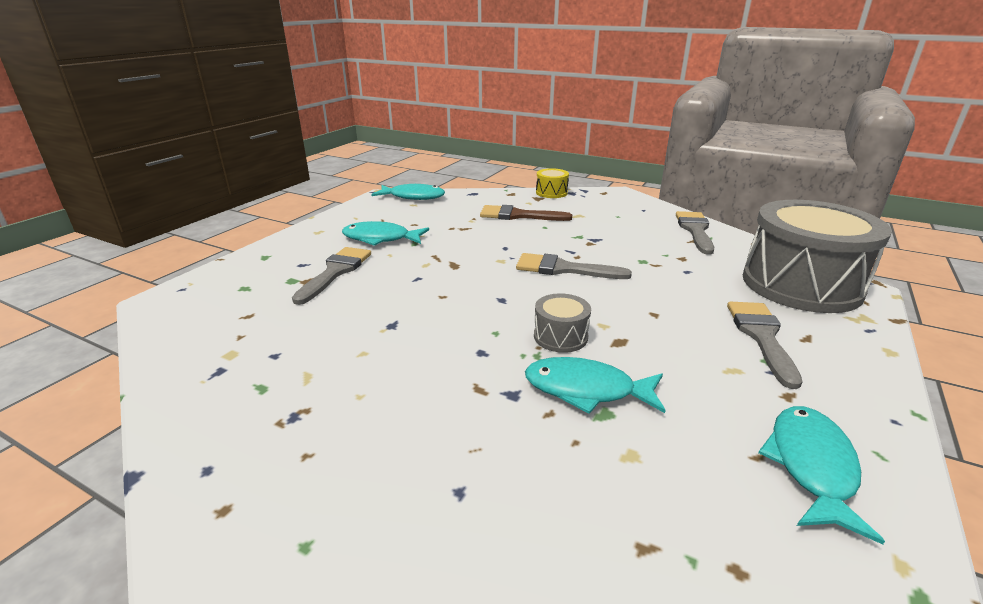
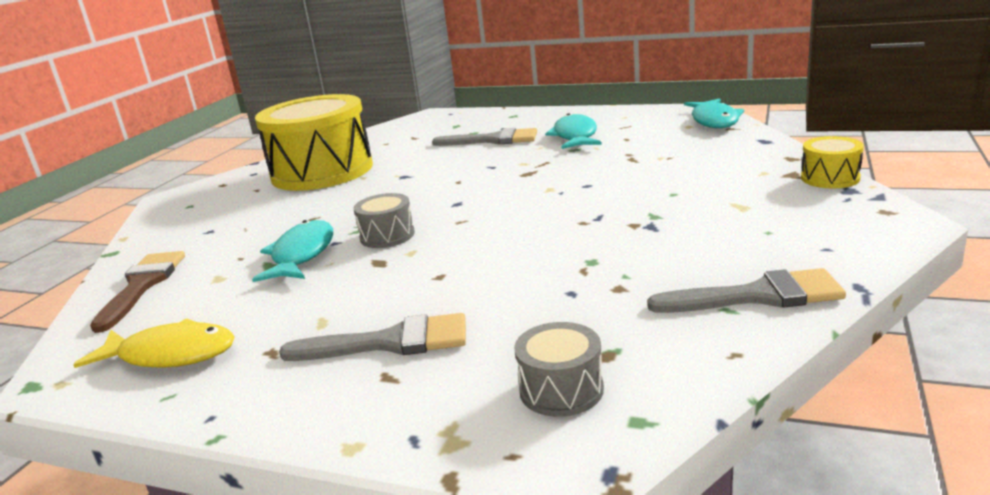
camera: 85 degrees right, 5 degrees down
brown brush [480,205,572,221] -> brown brush moved to [90,251,185,333]
grey brush [516,253,632,279] -> none
grey drum [743,200,892,313] -> grey drum [514,322,604,417], size x0.42
turquoise fish [758,406,885,544] -> yellow fish [73,318,235,368]
none -> yellow drum [255,94,373,191]

